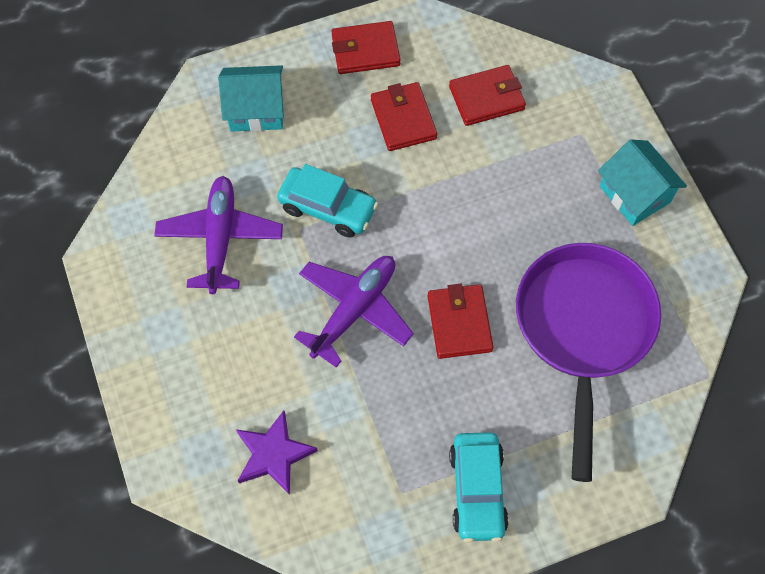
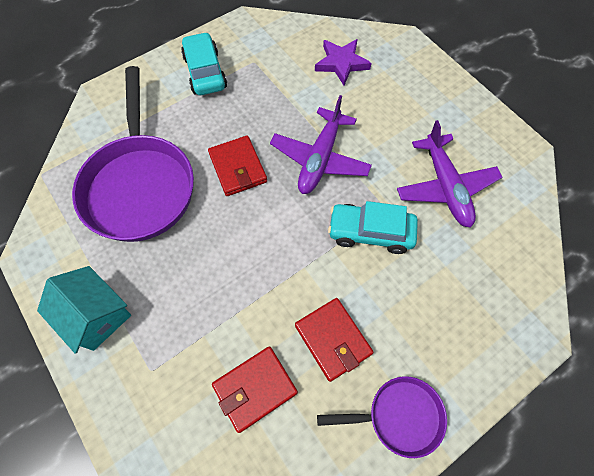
camera: 165 degrees right, 0 degrees up
turquoise house [218,65,284,132] -> none
red wallet [331,21,401,74] -> purple pan [317,376,447,458]

